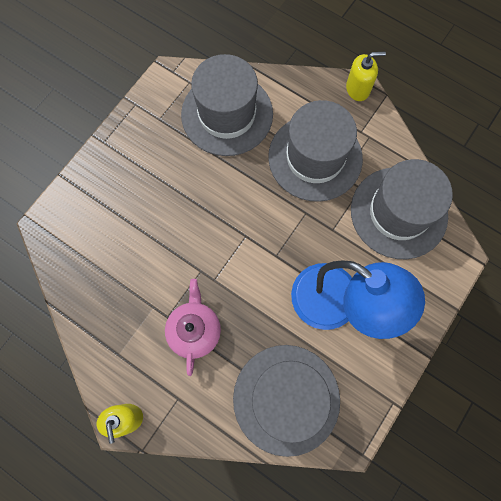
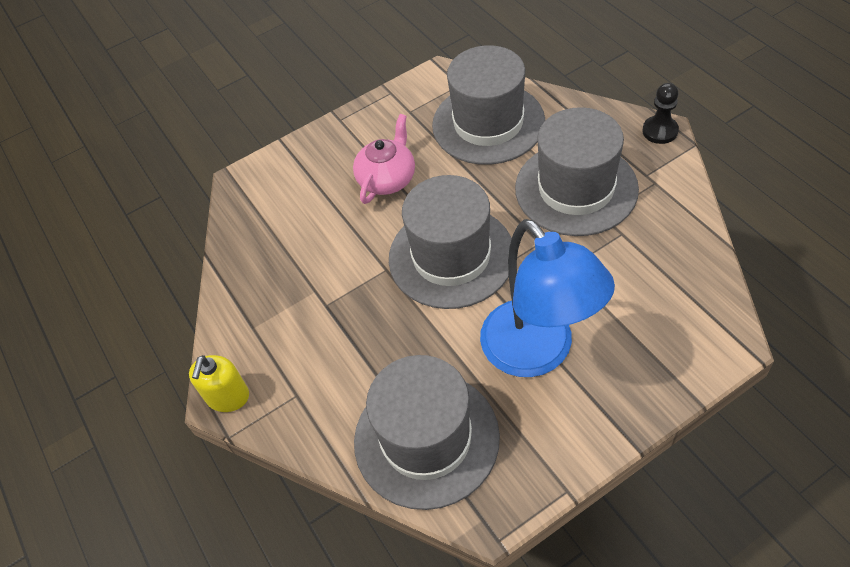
camera: 30 degrees right, 20 degrees down
pink teapot [165,279,221,376] -> pink teapot moved to [353,114,415,204]
yellow soap dispenser [346,52,386,101] -> black pawn [642,83,679,144]
grey hat [351,159,453,259] -> grey hat moved to [389,175,512,309]

